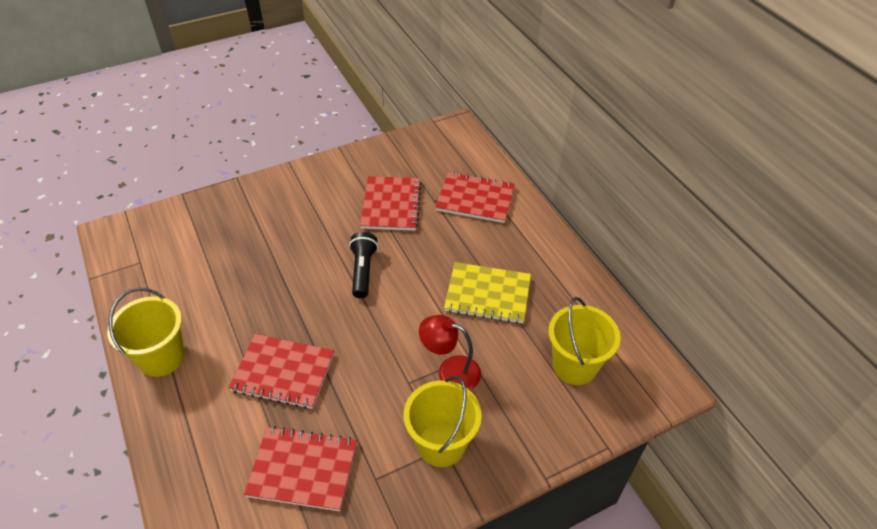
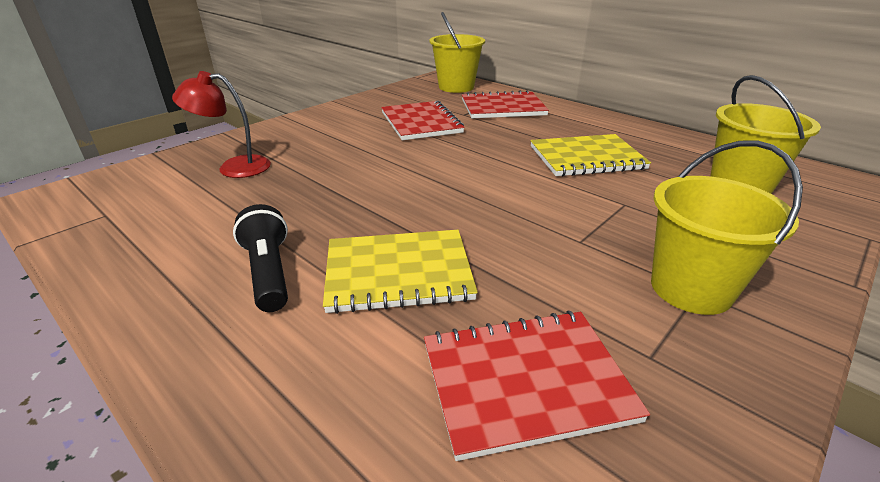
camera: 20 degrees left, 15 degrees down
yellow bucket [107,288,185,377] -> yellow bucket moved to [429,12,485,93]
red notebook [228,334,334,409] -> yellow notebook [323,230,478,314]
black flashlight [349,232,378,298] -> black flashlight moved to [233,204,288,312]
red lamp [419,315,481,390] -> red lamp moved to [172,71,271,178]

